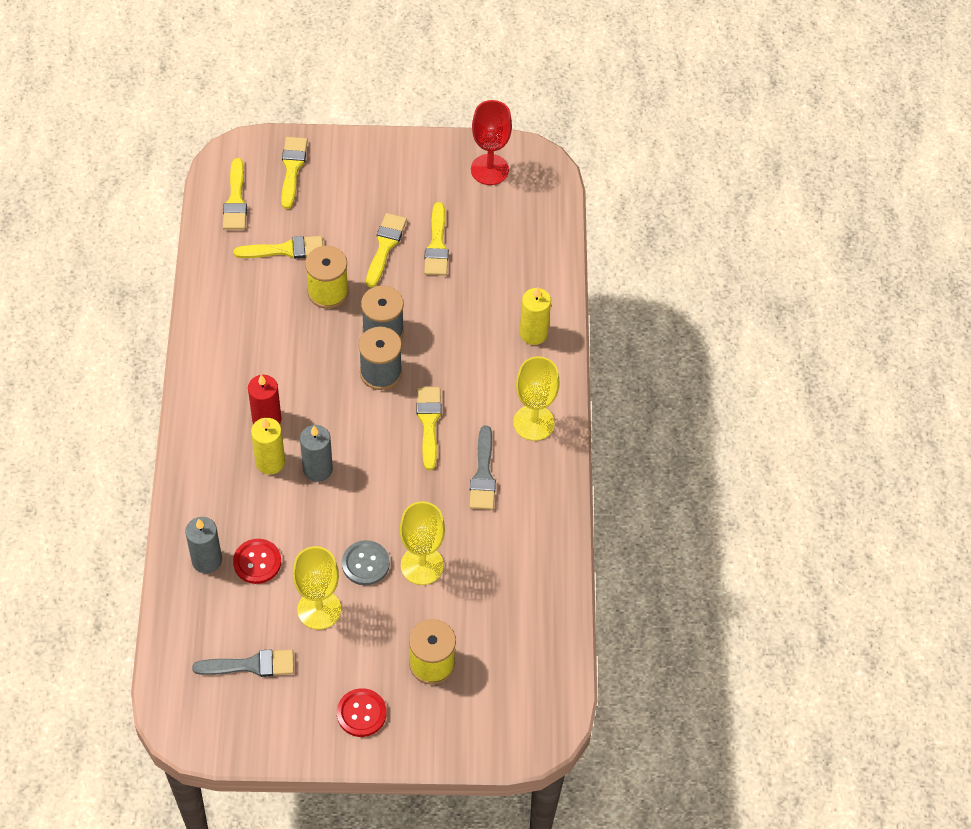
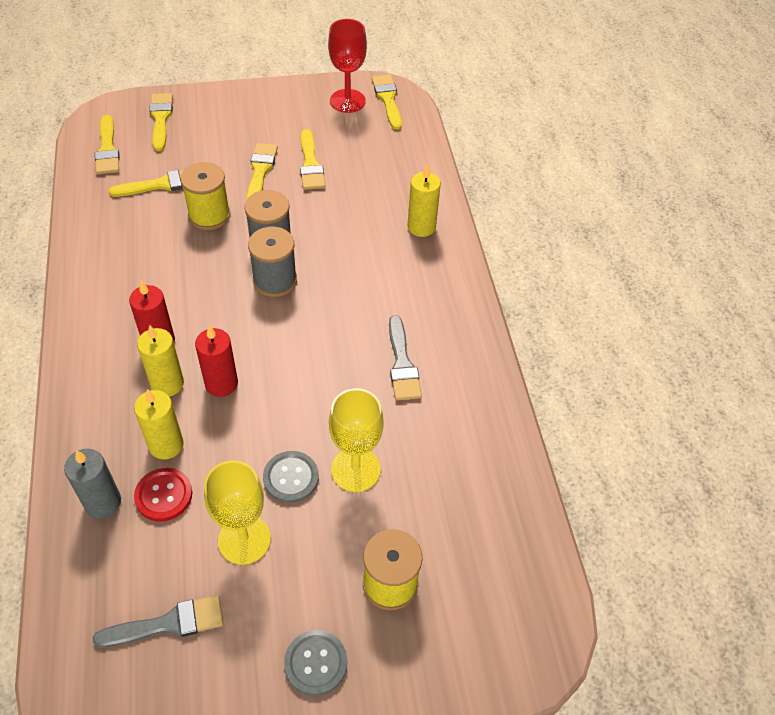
camera: 10 degrees left, 5 degrees down
grey candle [300,425,333,482] -> red candle [195,325,238,397]
red button [337,688,387,737] -> grey button [284,630,347,696]
yellow brush [416,387,442,470] -> yellow brush moved to [372,75,402,130]
yellow goblet [513,356,559,441] -> none
none -> yellow candle [134,389,184,459]

